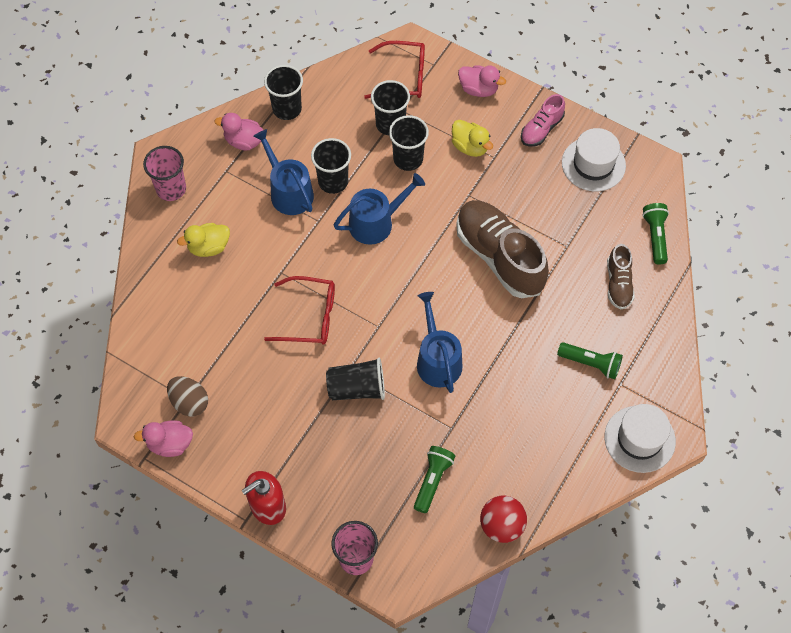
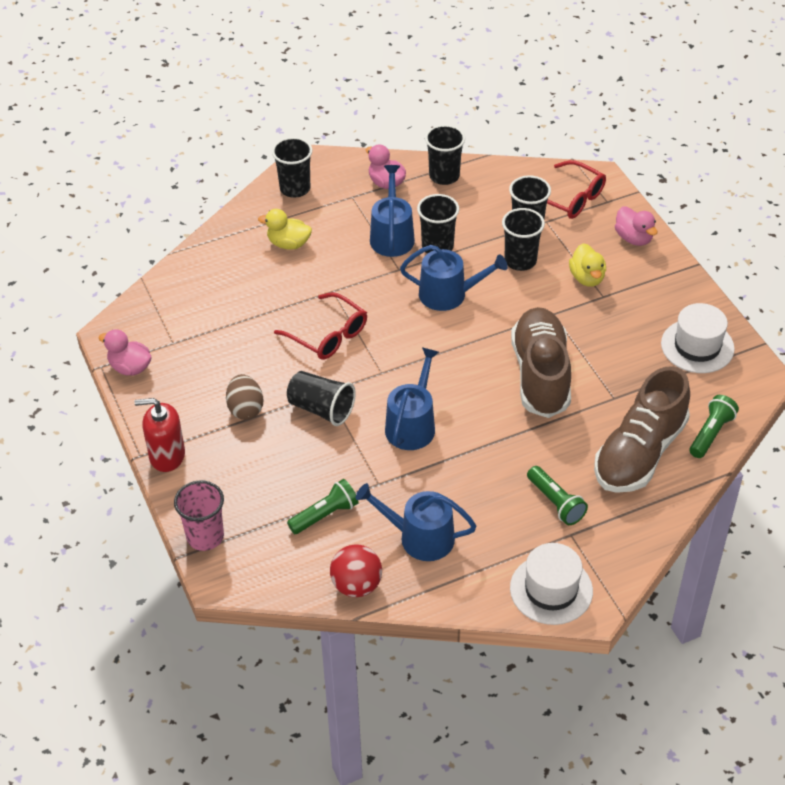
camera: 35 degrees right, 15 degrees down
pink cup [143,146,186,201] -> black cup [272,137,313,198]
brown egg [167,376,208,417] -> brown egg moved to [226,374,263,420]
pink shoe [521,94,565,146] -> none
brown shoe [607,244,635,309] -> brown shoe [594,366,690,493], size x1.94
none -> blue watering can [356,483,476,561]

